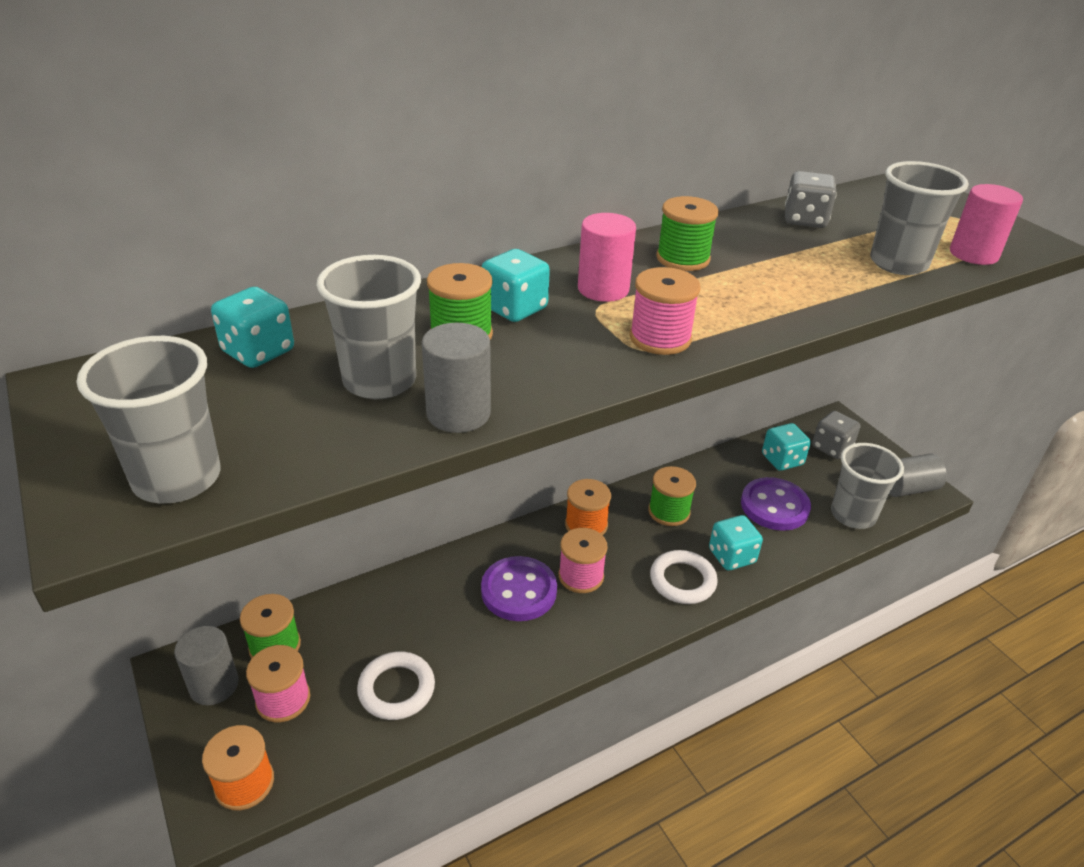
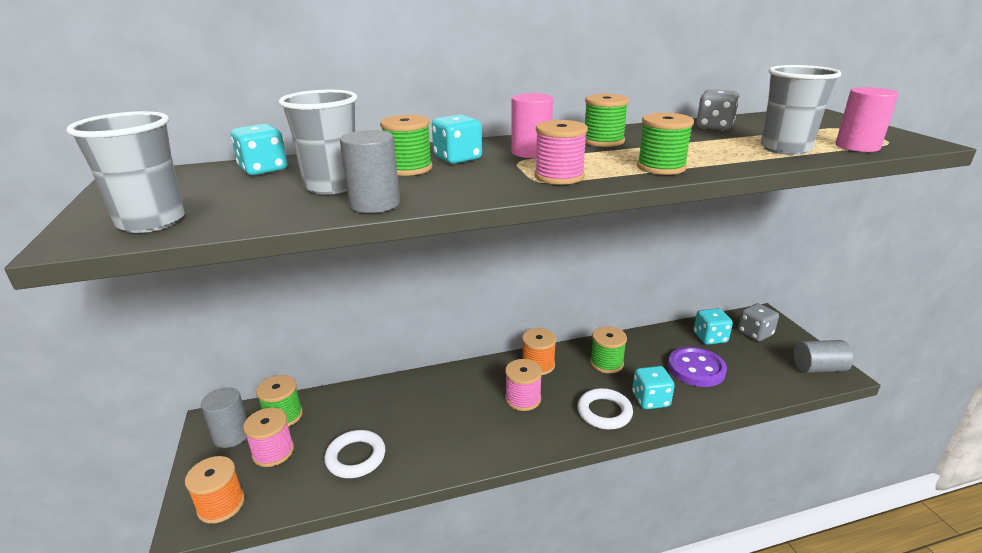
camera: 15 degrees right, 10 degrees down
purple button [481,556,557,621] -> none
grey cup [831,443,904,529] -> none
none -> green spool [637,113,694,175]

